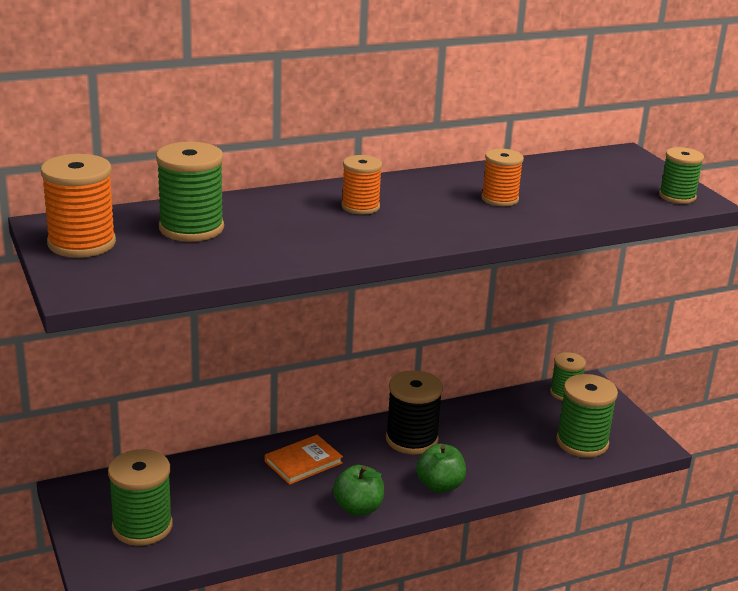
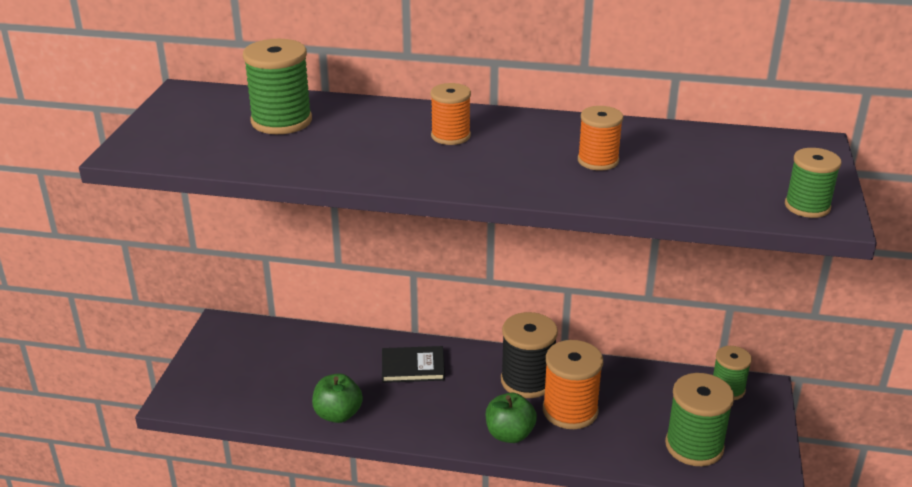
camera: 35 degrees right, 5 degrees up
orange spool [41,154,116,258] -> orange spool moved to [543,340,603,429]
green spool [108,449,172,546] -> none
orange book [265,435,343,485] -> black book [382,346,445,383]
green apple [333,465,384,516] -> green apple moved to [312,373,363,423]

